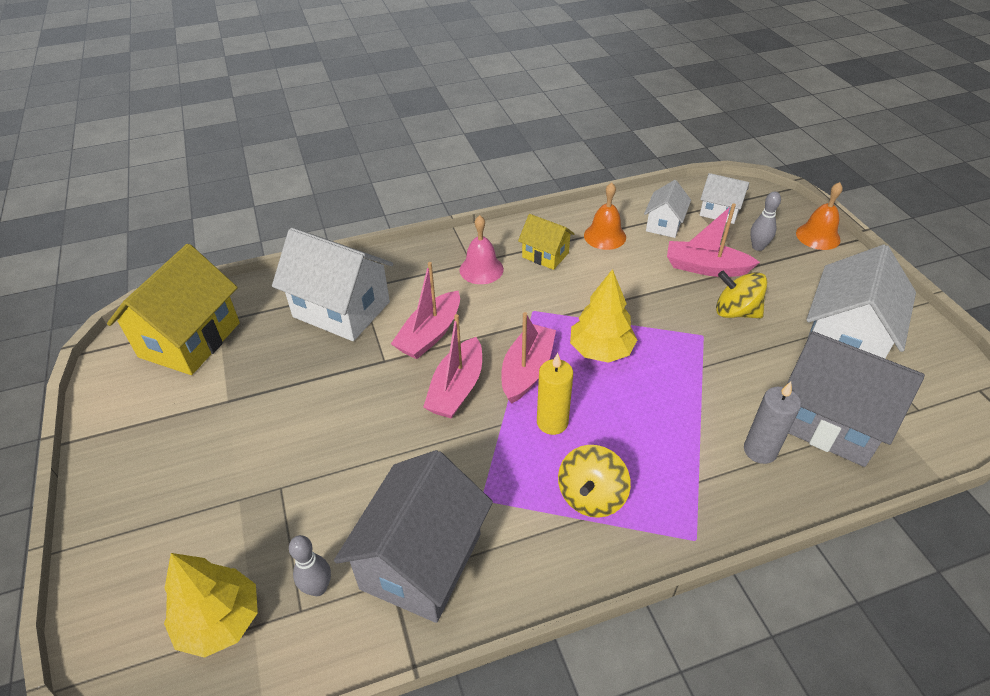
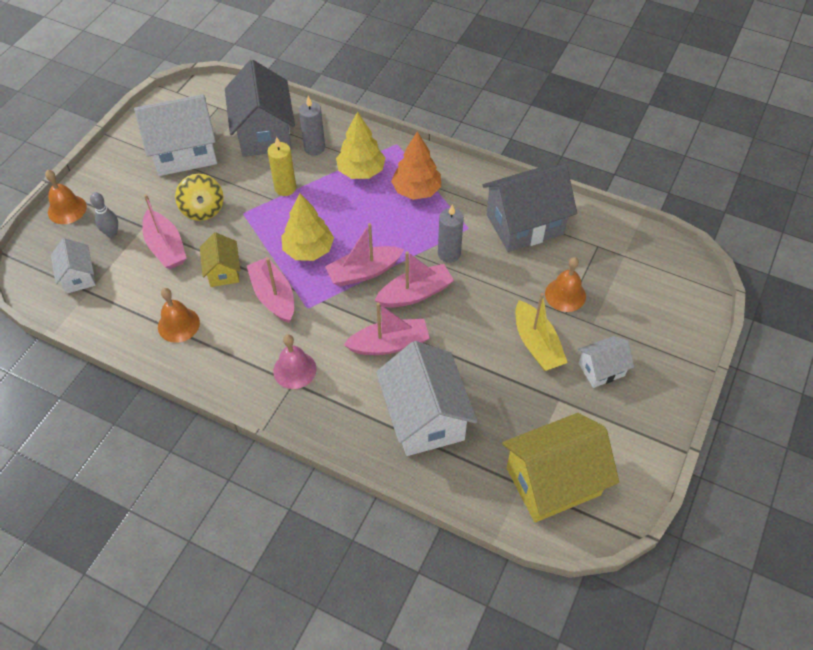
camera: 135 degrees left, 10 degrees up
yellow tree [164,553,258,658] -> yellow tree moved to [336,112,386,179]
grey bowling pin [289,535,331,596] -> none
yellow house [518,214,574,270] -> yellow house moved to [200,232,240,287]
yellow candle [537,353,573,435] -> yellow candle moved to [267,137,296,196]
yellow spinning top [558,445,631,518] -> orange tree [391,131,441,200]
white house [644,180,691,238] -> white house moved to [578,336,634,388]
none -> pink boat [247,257,294,323]
none -> grey candle [438,205,464,263]
none -> yellow boat [515,293,568,371]
none -> orange bell [545,257,586,312]

